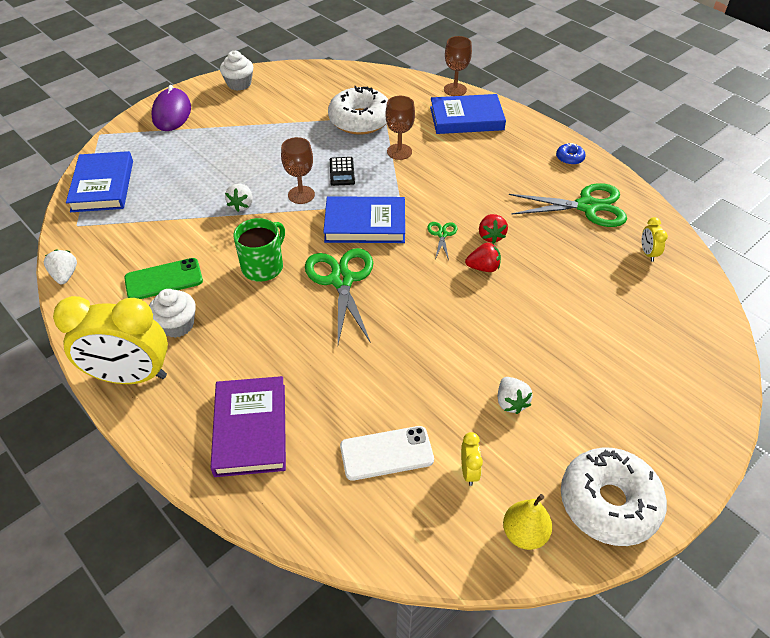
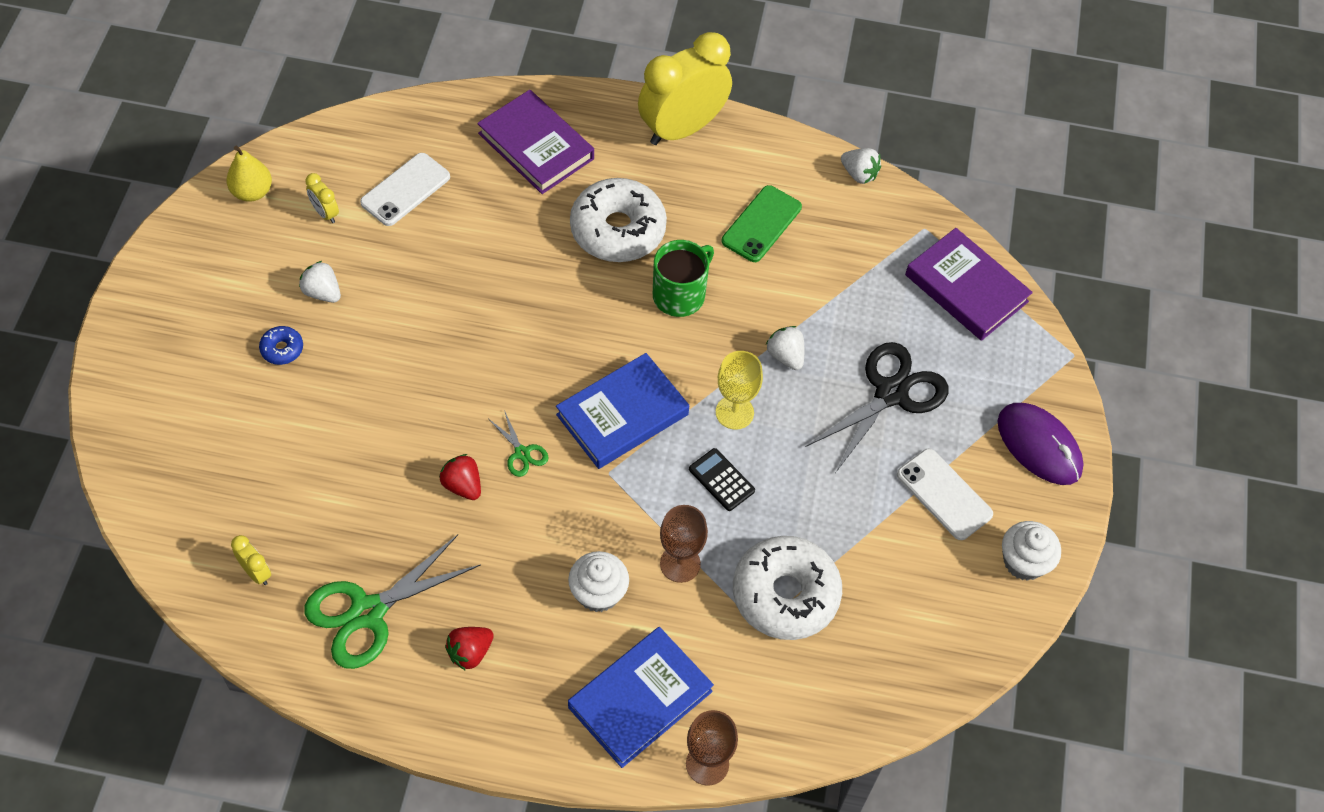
camera: 140 degrees right, 10 degrees up
blue book [66,151,133,212] -> purple book [905,228,1033,341]
white cupcake [149,289,196,338] -> white cupcake moved to [568,551,629,612]
green mug [233,218,285,282] -> green mug turned 135 degrees counterclockwise [653,240,714,317]
brown goblet [281,137,315,204] -> yellow goblet [716,351,763,429]
green scissors [305,248,373,344] -> none
red strawberry [465,243,501,272] -> red strawberry moved to [445,627,494,671]
blue donut [556,143,586,165] -> blue donut moved to [259,326,303,365]
white donut [561,447,667,546] -> white donut moved to [570,178,667,262]
none -> black scissors [805,342,949,473]
none -> white phone [897,449,993,540]

